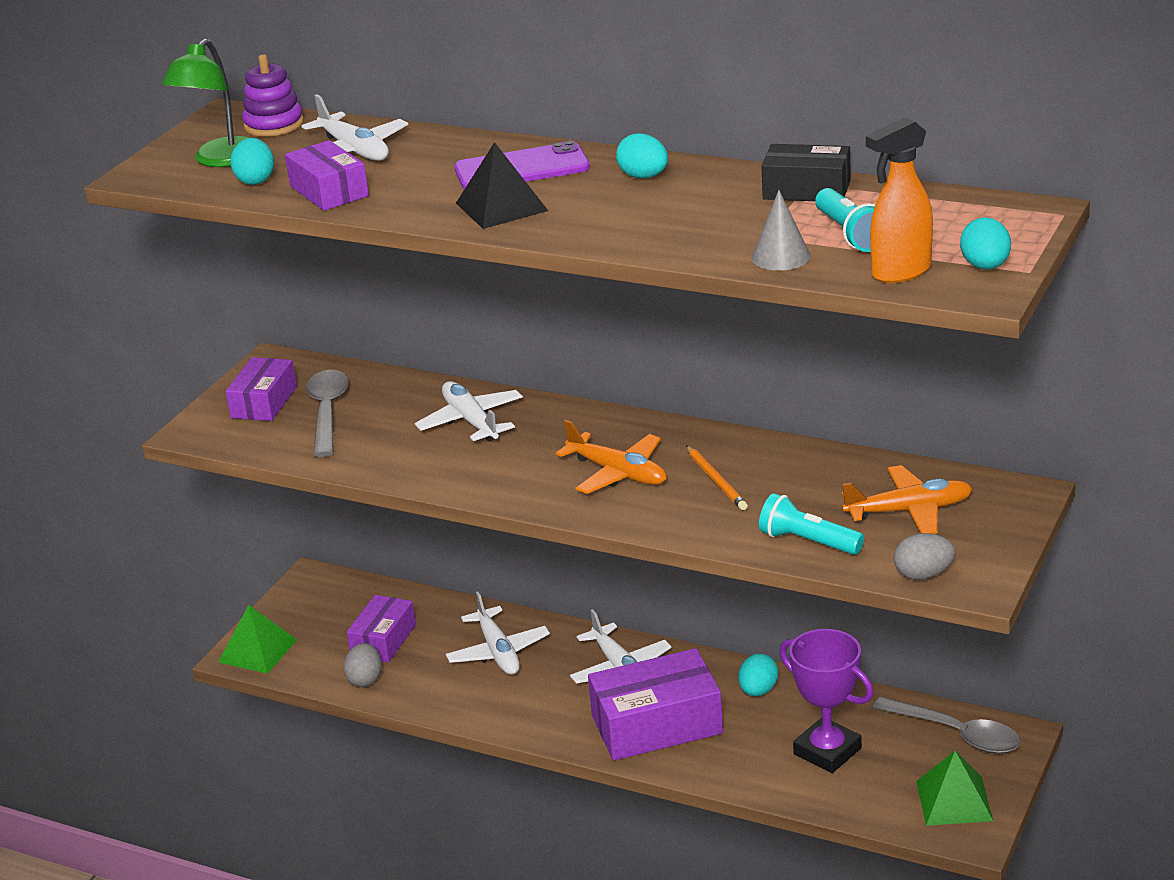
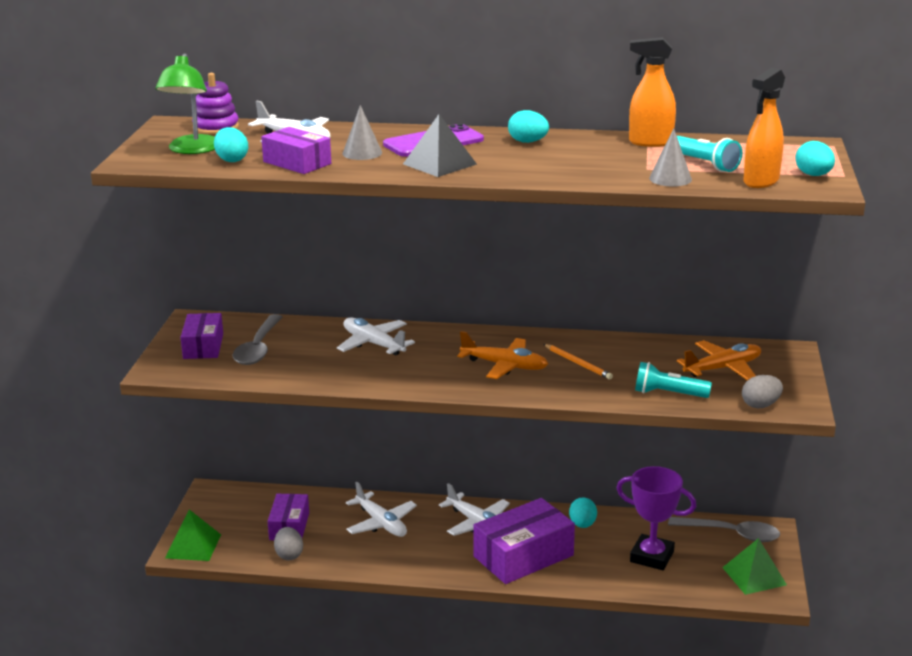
camera: 20 degrees left, 5 degrees down
grey spoon [306,370,349,457] -> grey spoon turned 150 degrees counterclockwise [232,314,282,365]
black box [761,144,851,201] -> orange spray bottle [629,37,676,147]
none -> grey cone [342,105,382,160]

